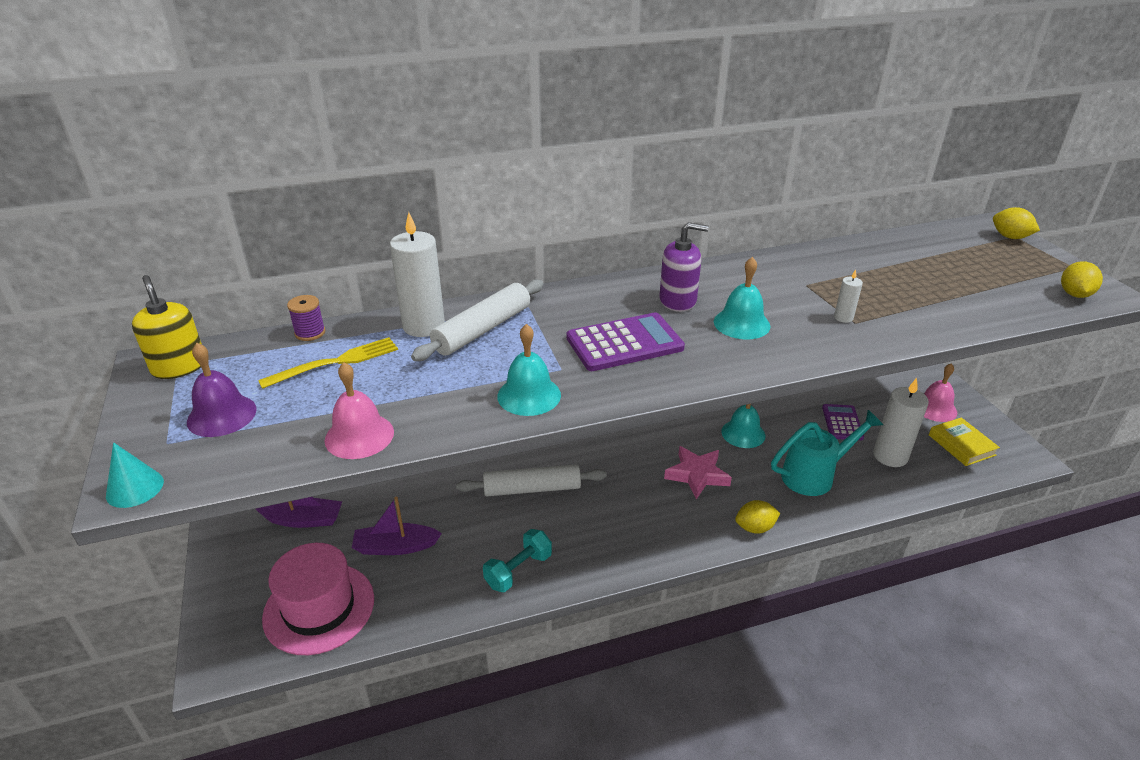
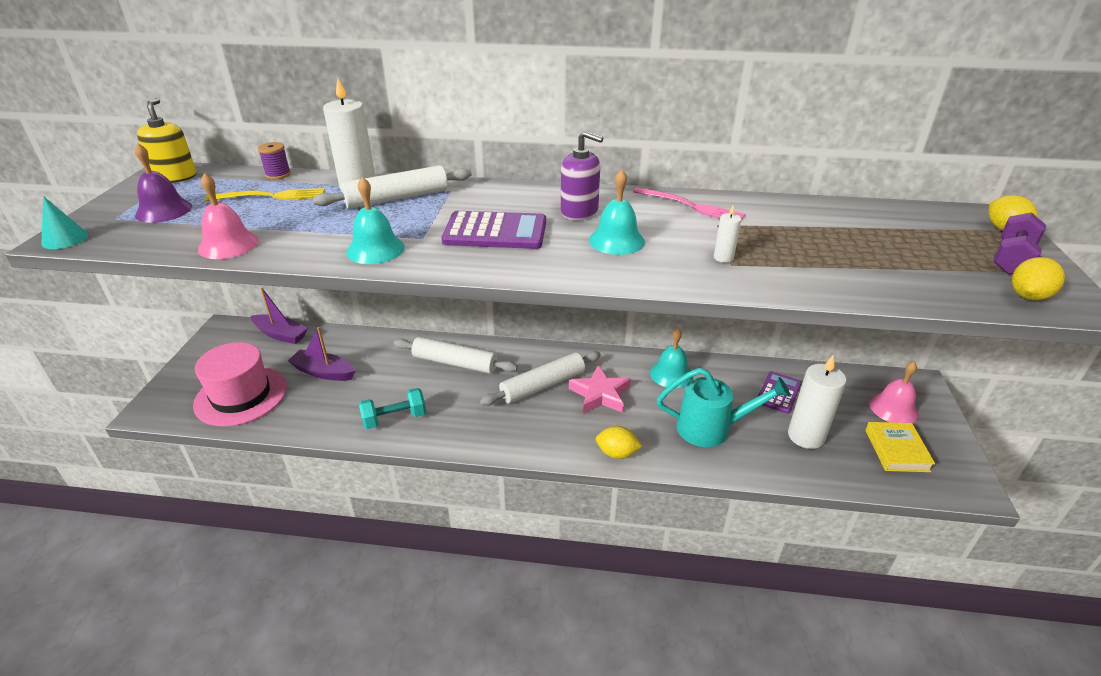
camera: 25 degrees right, 0 degrees up
none -> white rolling pin [480,351,601,406]
none -> pink fork [633,187,745,219]
none -> purple dumbbell [993,212,1046,275]

